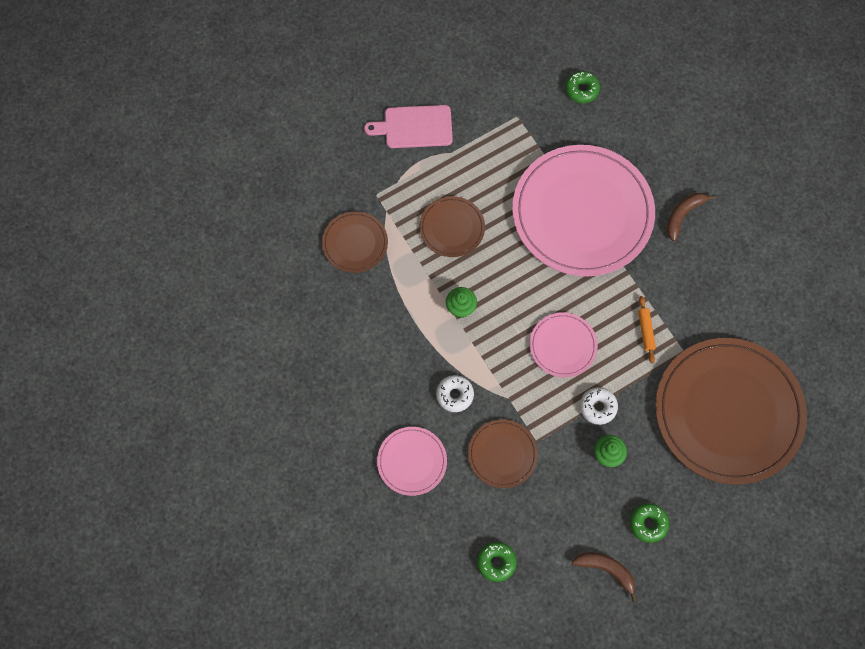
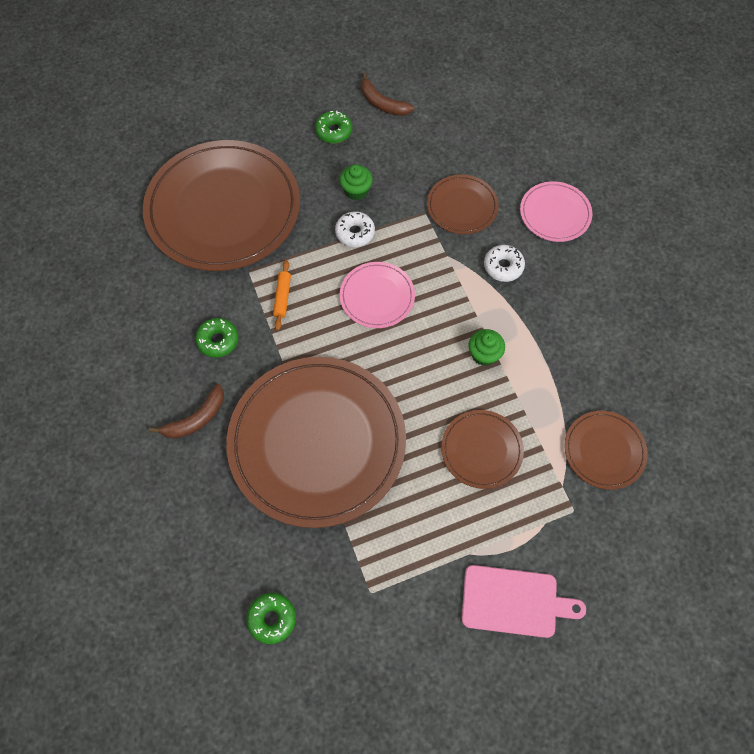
camera: 170 degrees left, 5 degrees down
green donut [477,542,517,582] -> green donut moved to [195,318,238,358]
pink plate [512,145,655,276] -> brown plate [226,357,406,528]

